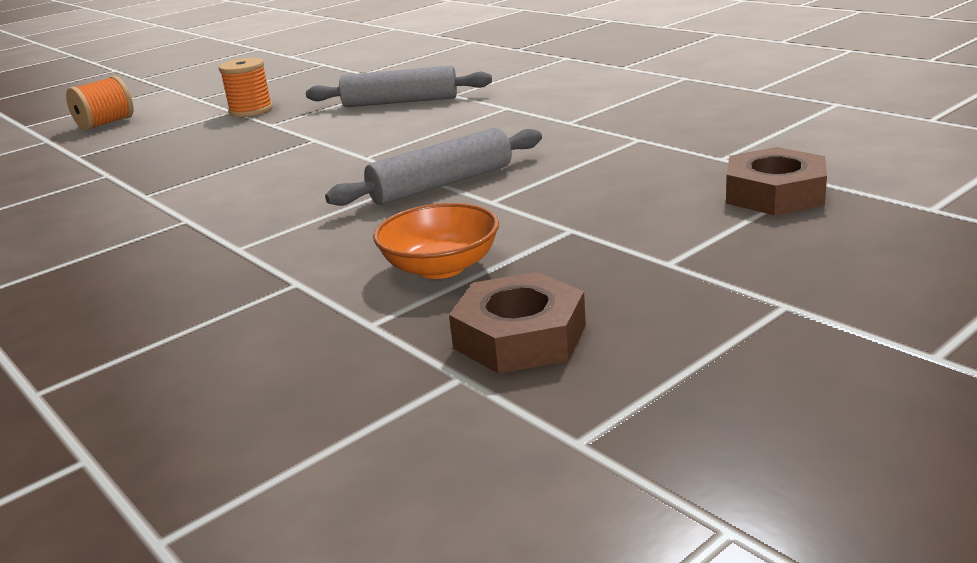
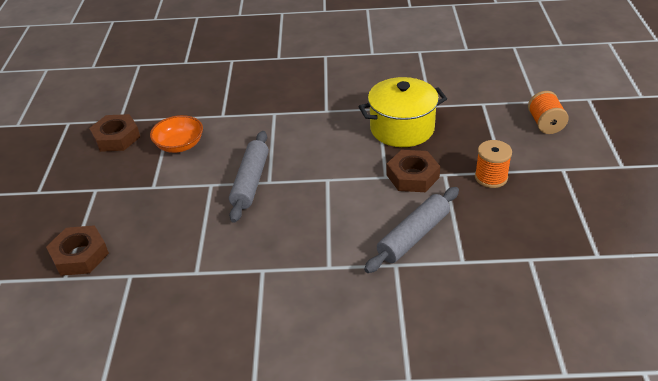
camera: 130 degrees right, 15 degrees up
none -> yellow pot [358,77,447,147]
none -> brown nut [386,150,440,192]

